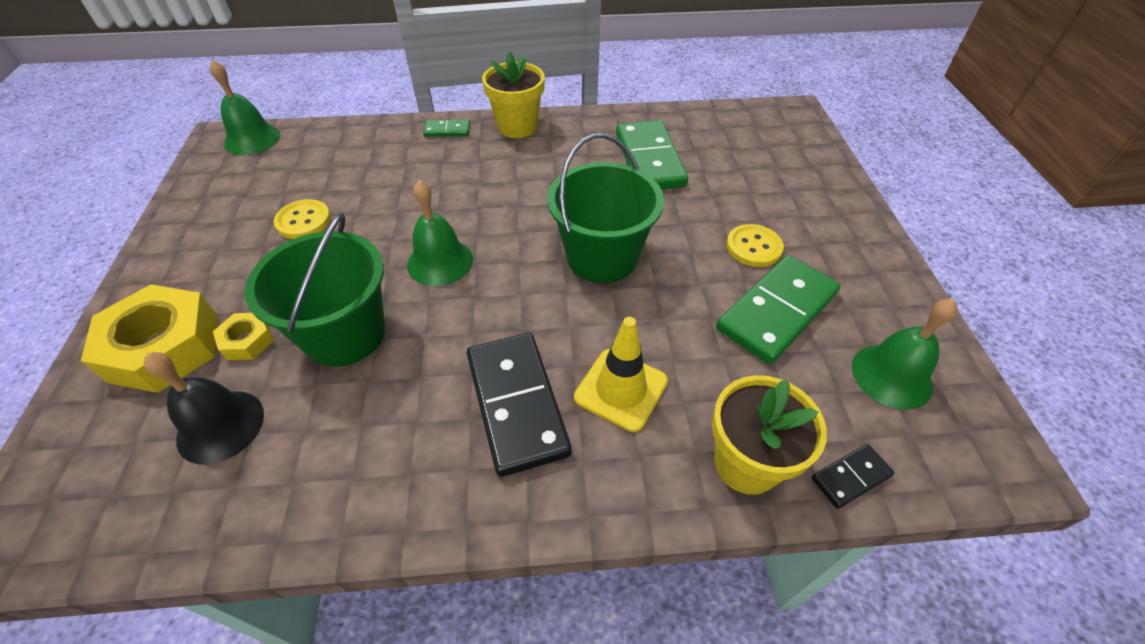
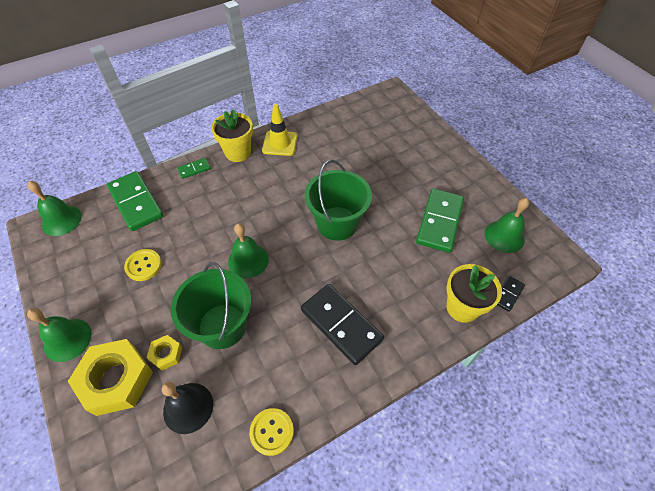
camera: 25 degrees left, 5 degrees up
yellow traffic cone [574,317,668,432] -> yellow traffic cone moved to [262,104,297,156]
green domino [616,120,688,189] -> green domino moved to [107,171,163,231]
yellow button [726,224,784,267] -> yellow button moved to [249,408,294,456]
none -> green bell [27,308,92,362]

